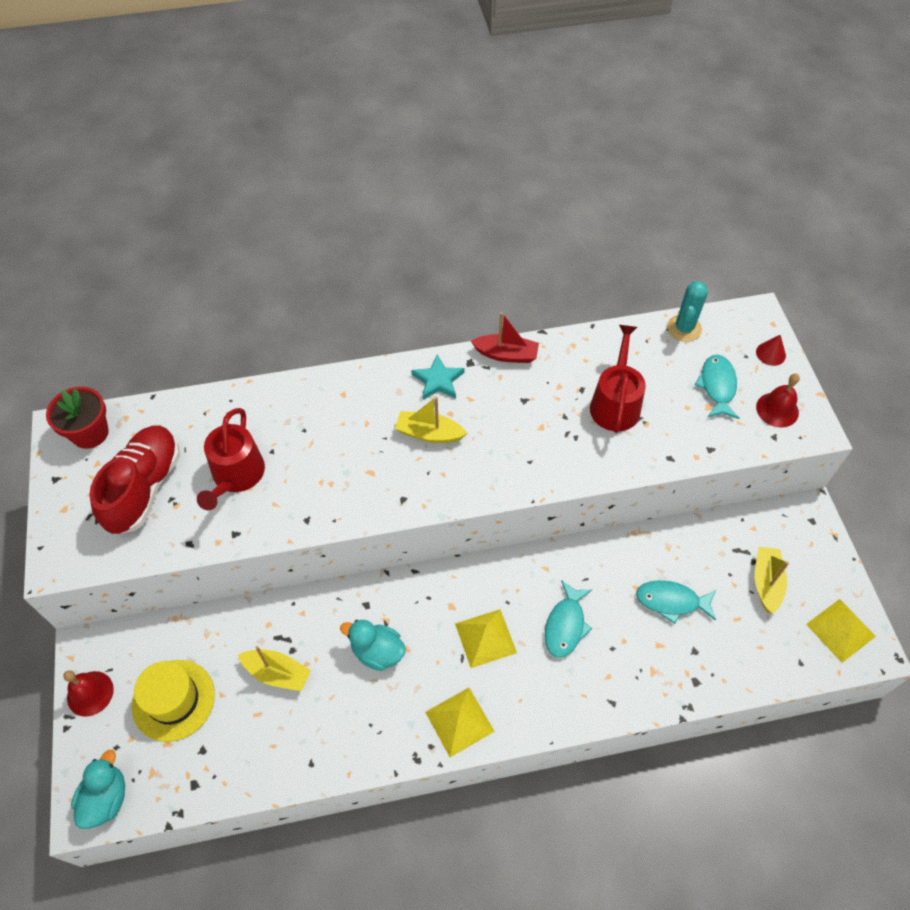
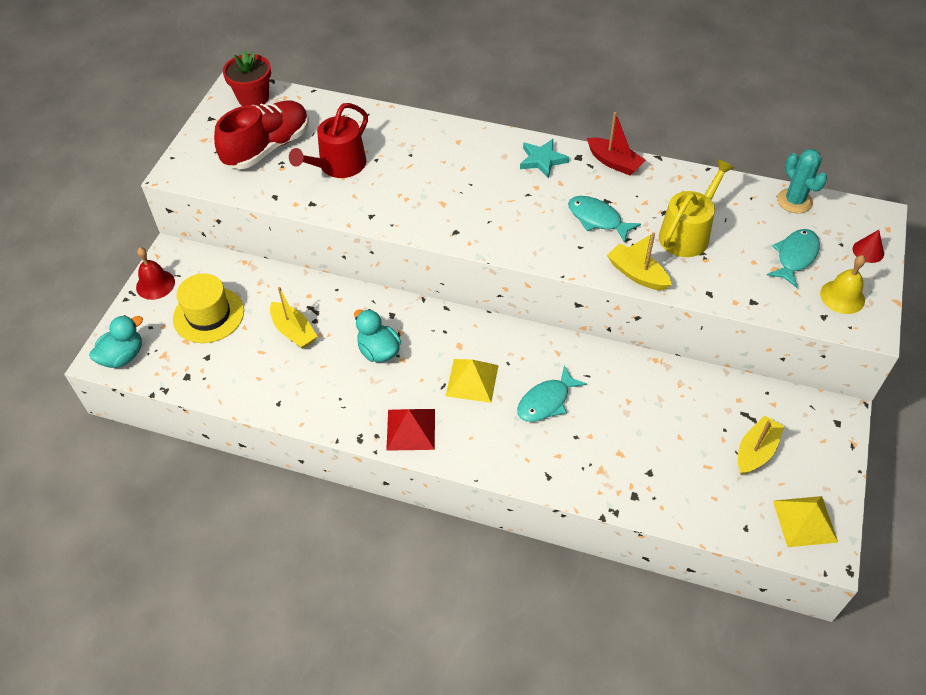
camera: 30 degrees right, 5 degrees down
yellow boat [395,397,467,443] -> yellow boat moved to [607,232,672,291]
yellow pyramid [425,688,495,757] -> red pyramid [386,409,435,451]
red watering can [590,325,646,433] -> yellow watering can [659,159,734,257]
turquoise fish [636,580,716,624] -> turquoise fish moved to [568,196,641,243]
turquoise cactus [667,281,708,342] -> turquoise cactus turned 75 degrees counterclockwise [777,149,827,213]
red bell [756,374,800,428] -> yellow bell [820,255,866,314]

